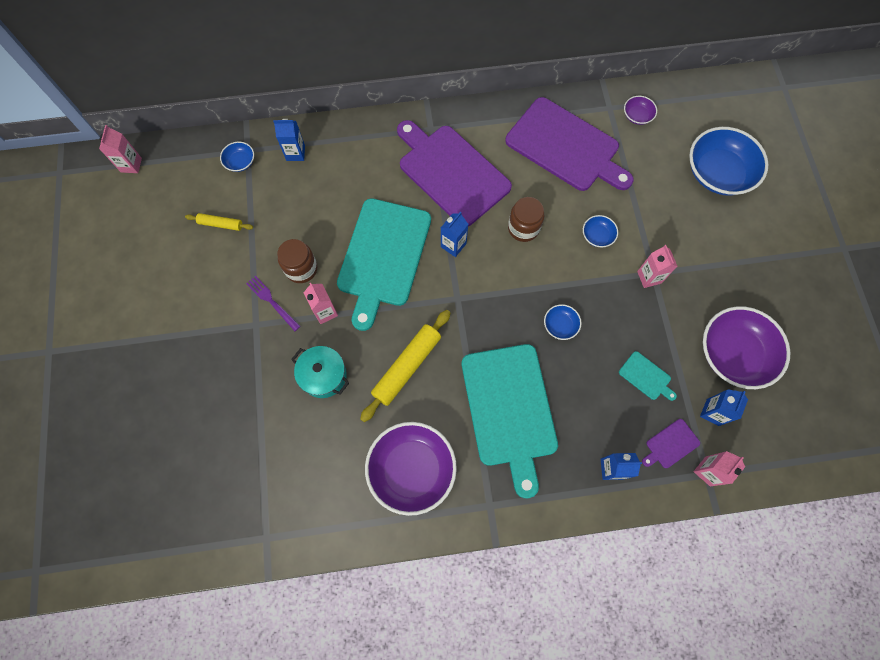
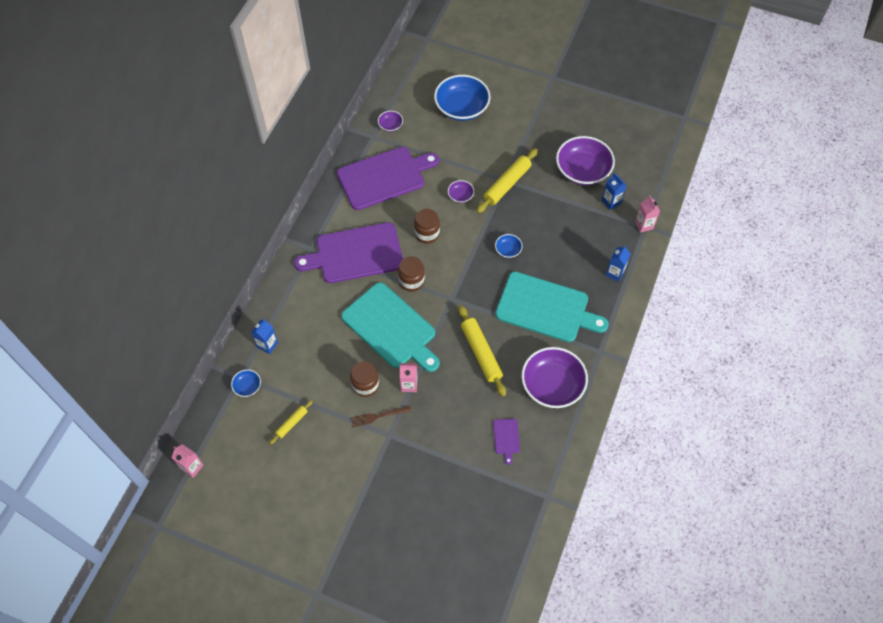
camera: 60 degrees left, 10 degrees down
purple fork [246,276,301,331] -> brown fork [351,406,411,427]
turquoise pot [291,346,349,398] -> none
blue carton [441,212,468,257] -> brown jar [398,256,425,292]
blue bowl [583,215,618,247] -> purple bowl [448,180,474,203]
turquoise cutting board [619,351,677,401] -> none
pink carton [637,245,678,288] -> yellow rolling pin [476,148,538,213]
purple cutting board [642,419,700,468] -> purple cutting board moved to [493,419,520,465]

